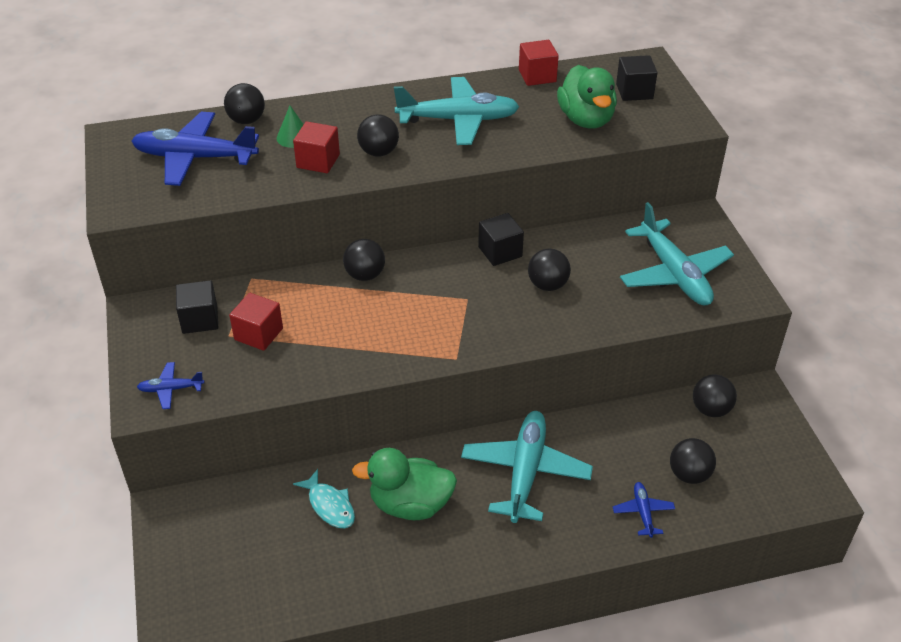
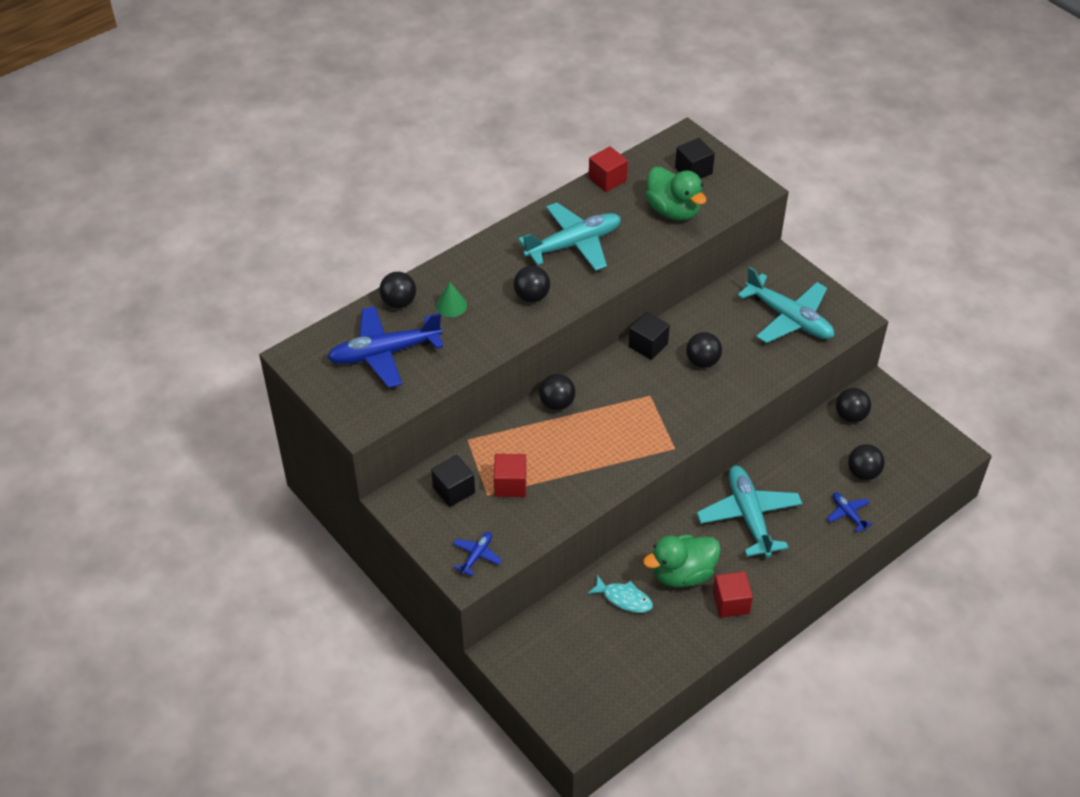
camera: 25 degrees left, 5 degrees up
blue plane [137,362,204,409] -> blue plane turned 150 degrees clockwise [453,532,502,576]
red cube [293,121,340,173] -> red cube moved to [713,571,753,618]

